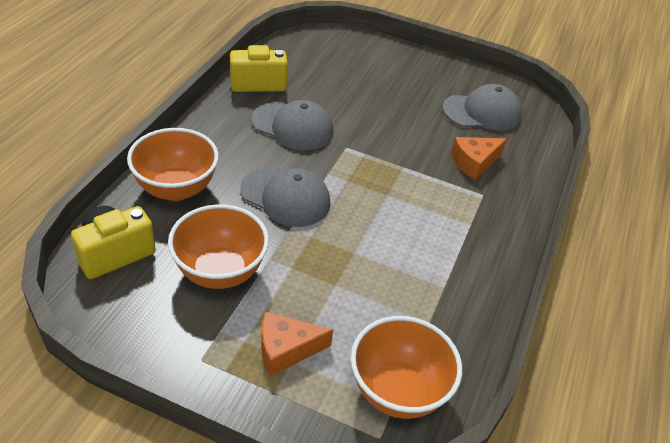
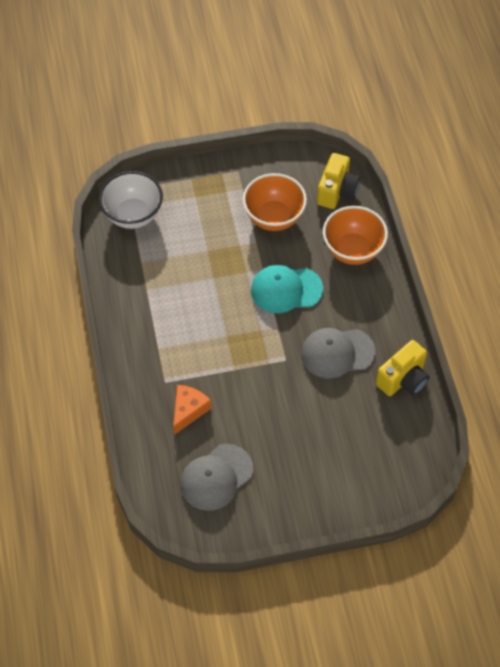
camera: 150 degrees right, 15 degrees up
grey cap [240,167,331,227] -> turquoise cap [251,265,323,313]
orange cheese [261,312,333,376] -> none
orange bowl [351,316,462,419] -> white bowl [99,171,163,229]

